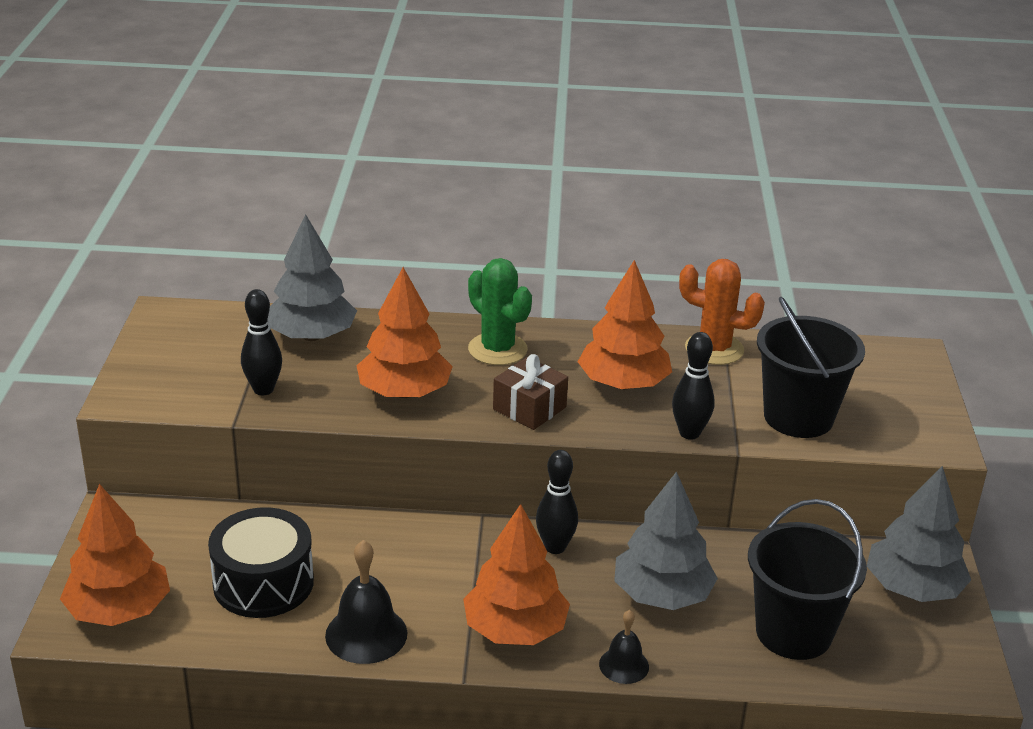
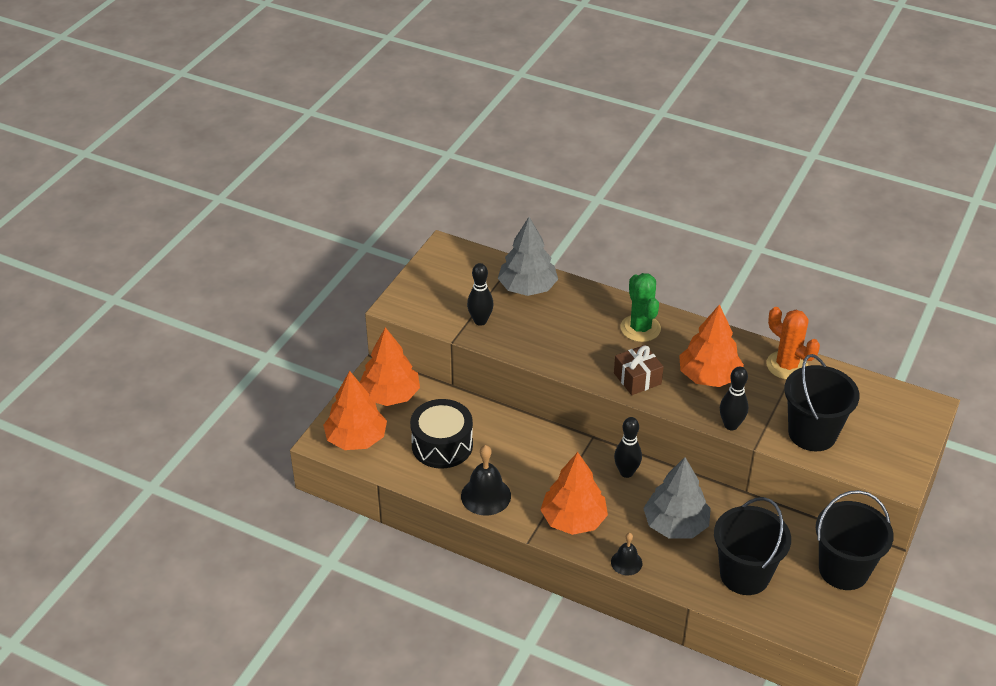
camera: 25 degrees right, 10 degrees up
orange tree [356,267,453,398] -> orange tree moved to [360,327,420,406]
grey tree [867,466,971,602] -> black bucket [816,490,894,590]

